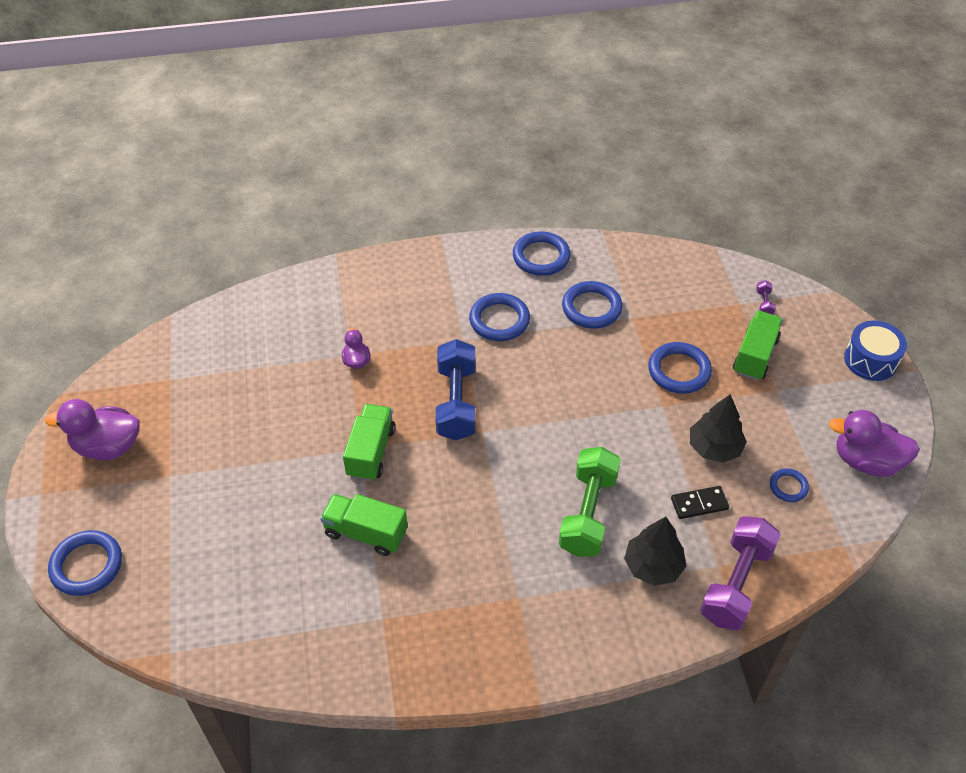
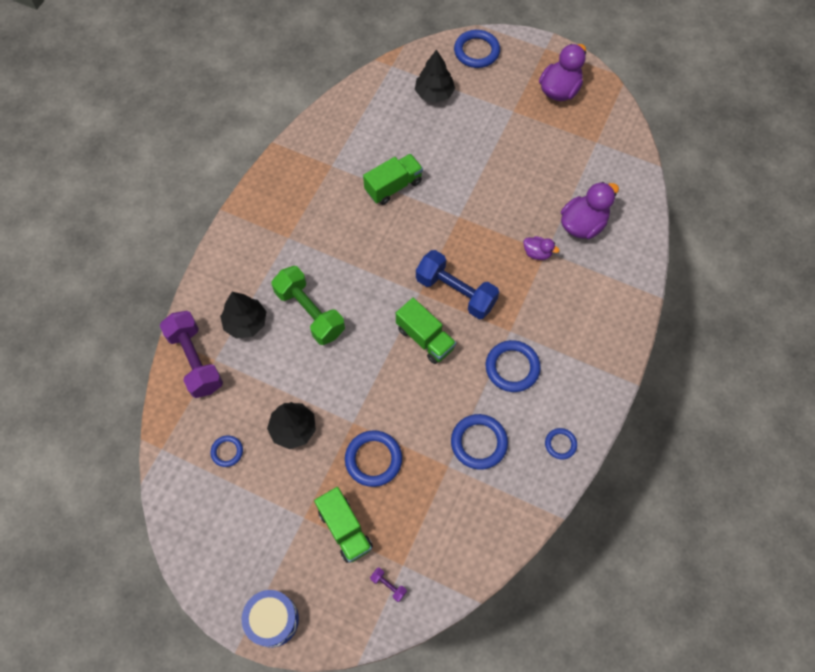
camera: 125 degrees right, 15 degrees up
green truck [343,404,395,481] -> green truck moved to [396,298,456,364]
blue ring [513,231,571,276] -> blue ring [545,428,577,459], size x0.57
black domino [671,486,729,519] -> none
purple duck [829,410,920,477] -> purple duck moved to [561,182,619,239]
none -> black tree [415,49,455,103]

